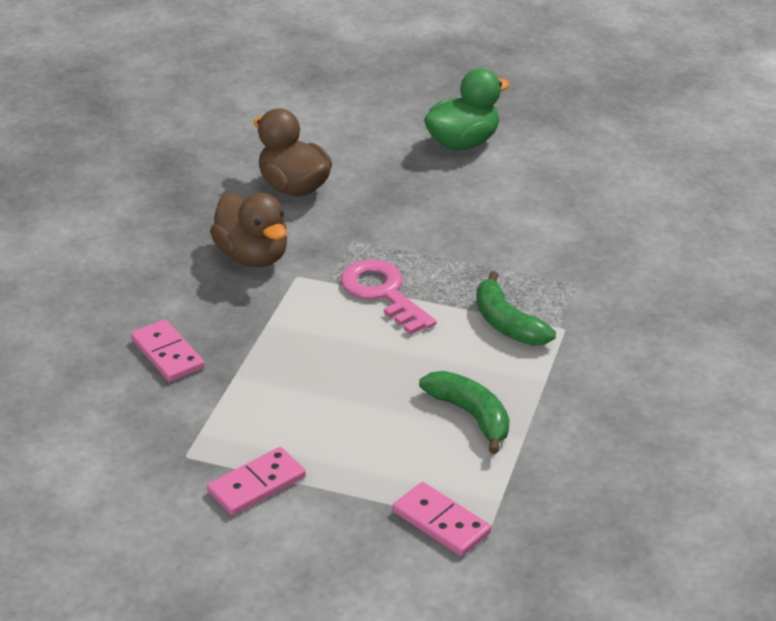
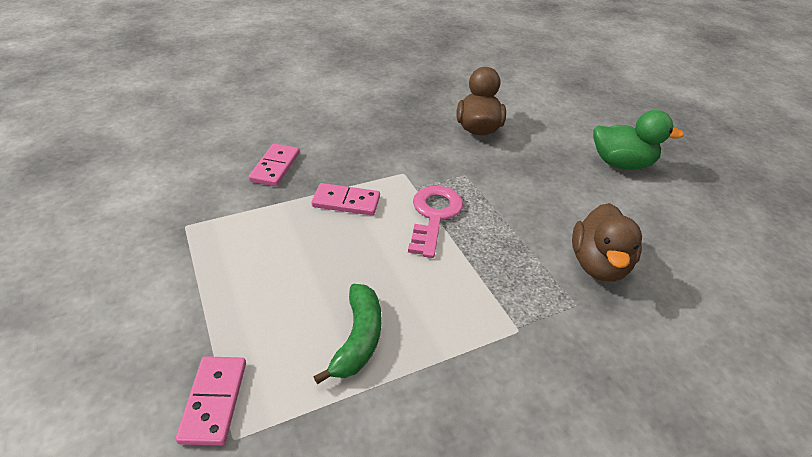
camera: 45 degrees right, 5 degrees up
pink domino [207,447,306,515] -> pink domino moved to [311,183,380,216]
brown duck [210,193,287,267] -> brown duck moved to [572,203,642,281]
green banana [476,271,556,346] -> none

